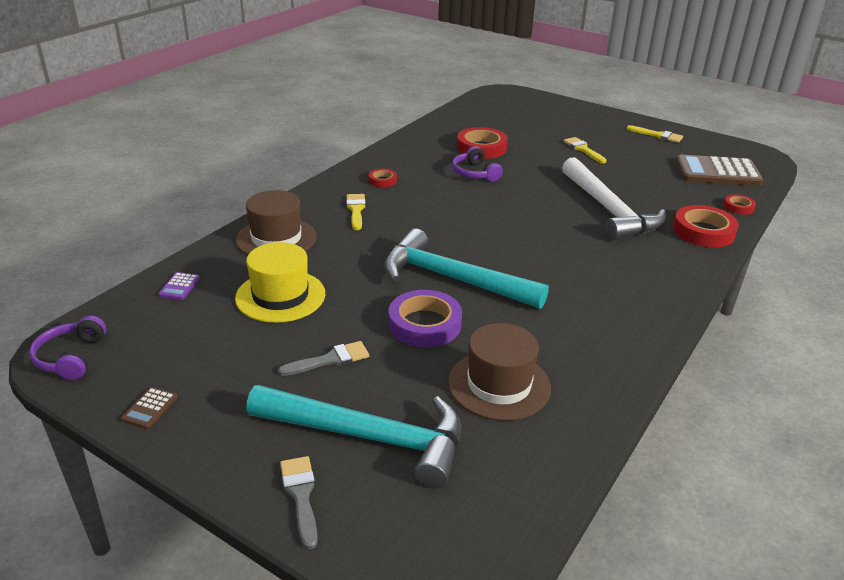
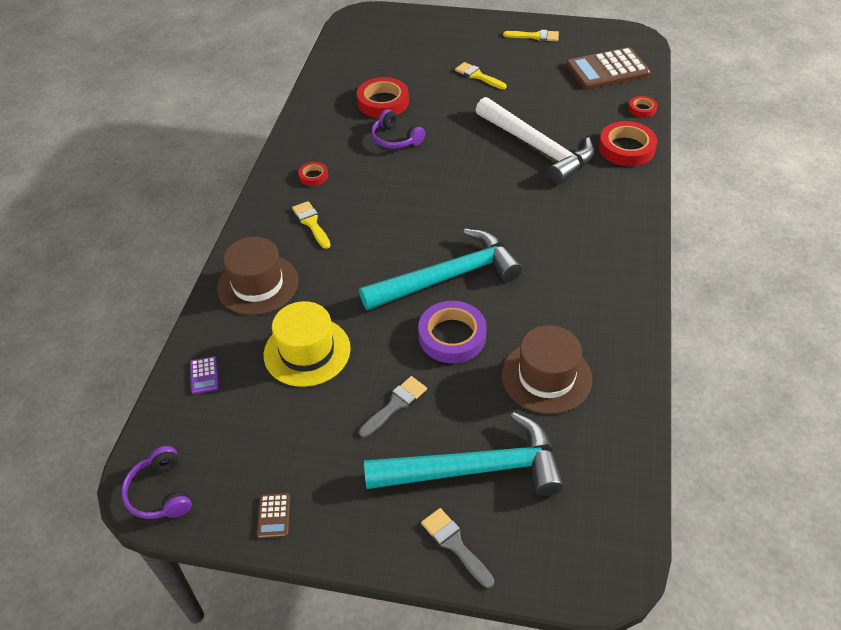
camera: 20 degrees left, 15 degrees up
turquoise hammer [384,229,549,309] -> turquoise hammer turned 150 degrees clockwise [359,229,522,311]

